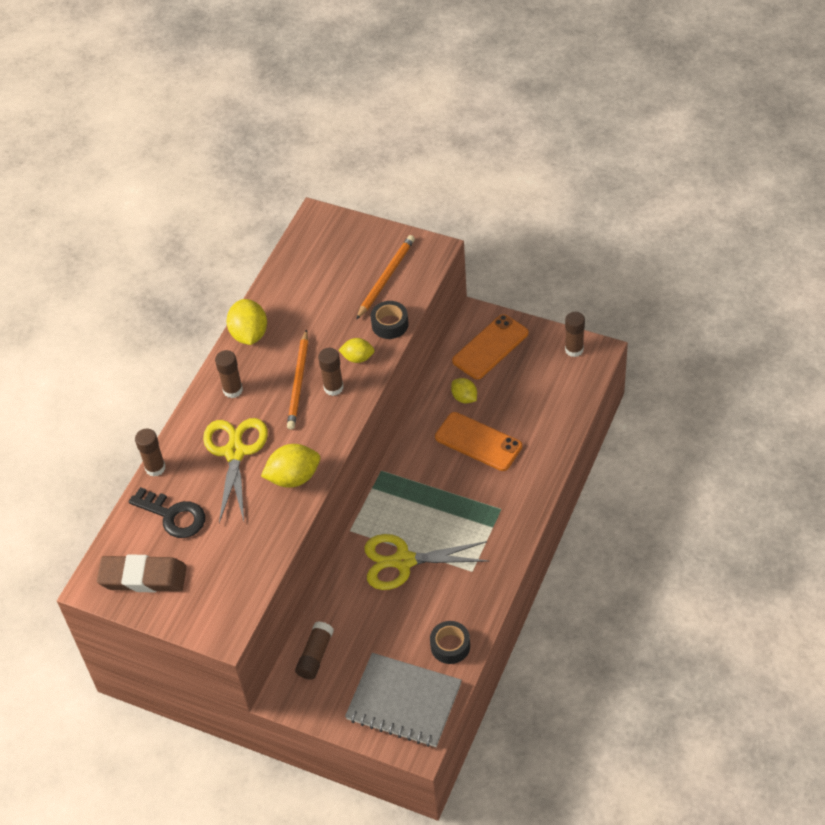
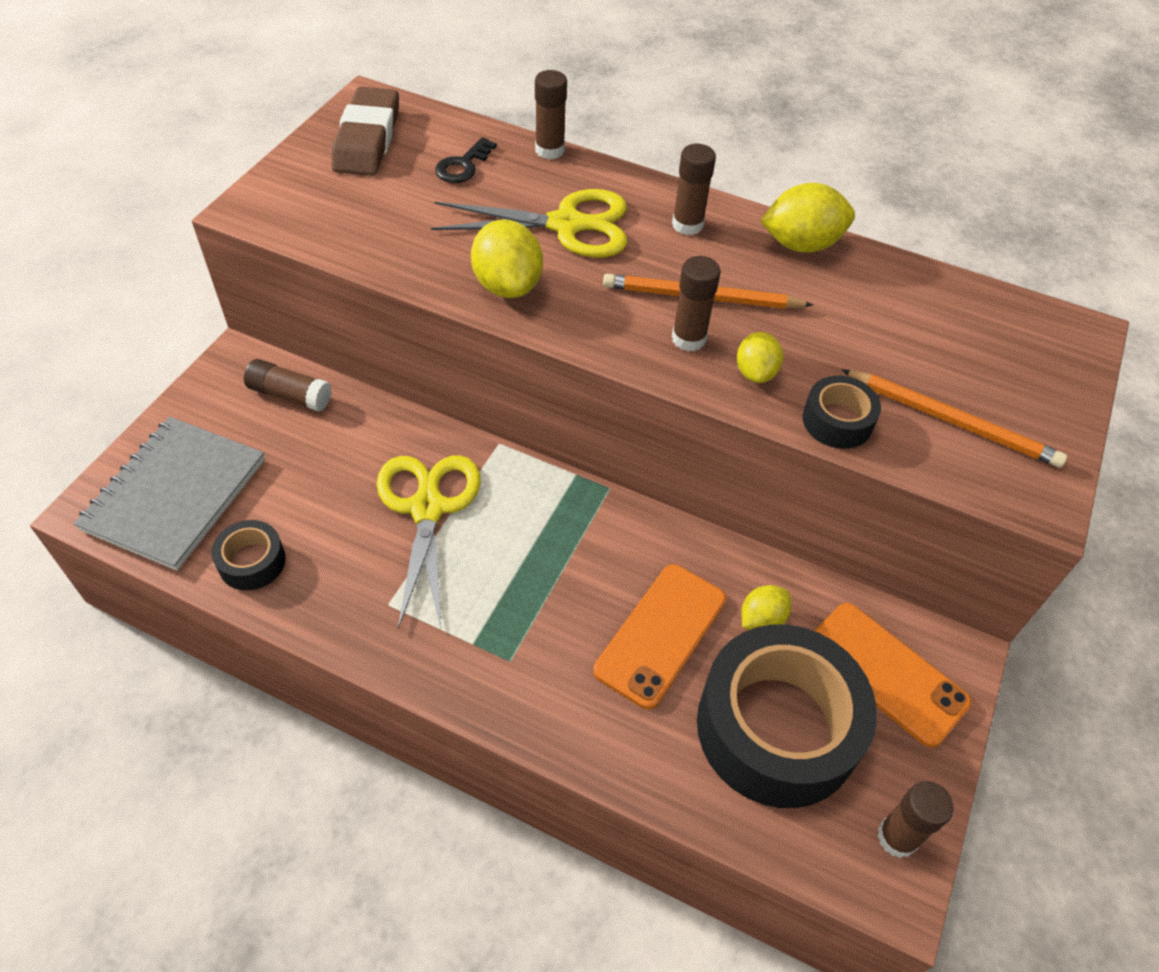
camera: 85 degrees right, 0 degrees up
black key [129,487,205,538] -> black key [435,137,497,183], size x0.65
none -> black tape [697,624,877,808]

